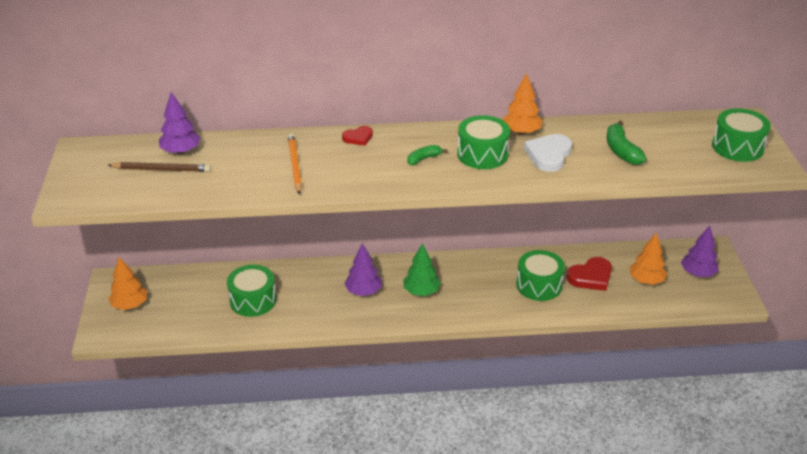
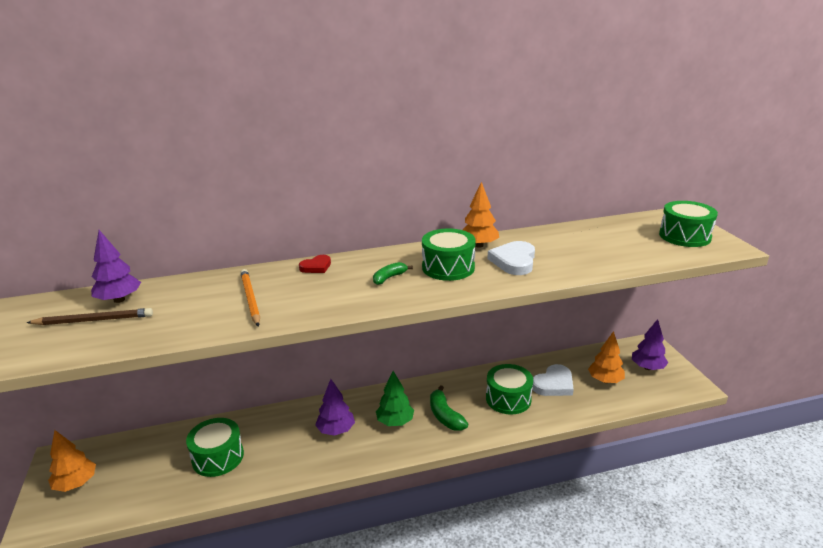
camera: 10 degrees left, 10 degrees down
red heart [567,257,612,291] -> white heart [532,364,574,396]
green banana [607,121,647,165] -> green banana moved to [430,385,468,431]

